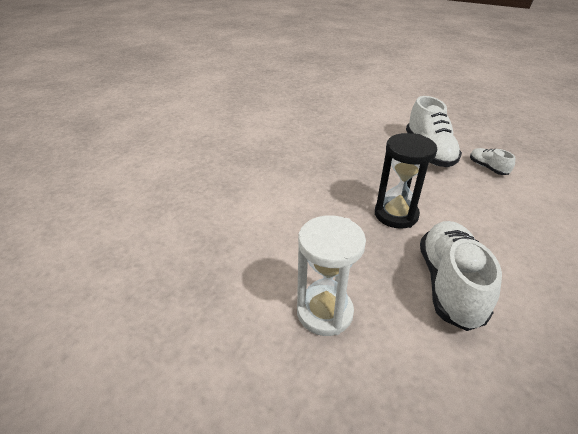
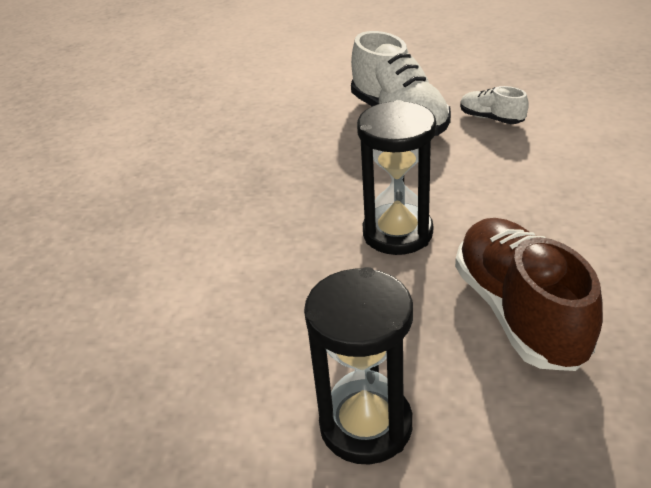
camera: 20 degrees left, 0 degrees up
white hourglass [297,215,366,336] -> black hourglass [304,267,413,465]
white shoe [420,221,502,331] -> brown shoe [455,218,603,371]

